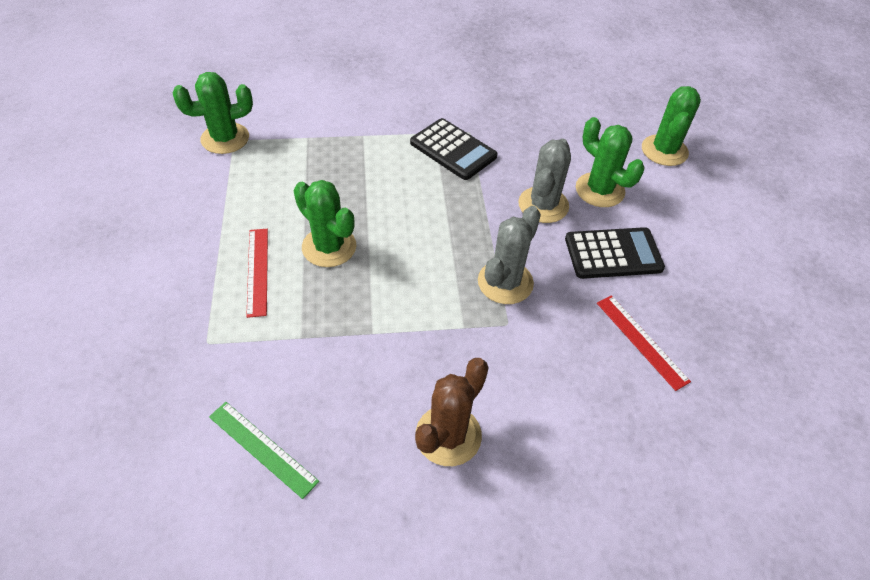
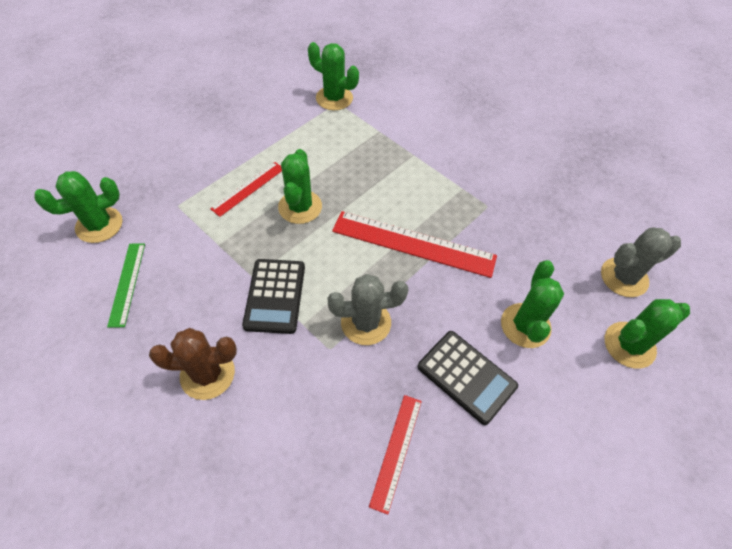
camera: 50 degrees right, 5 degrees up
black calculator [410,118,498,180] -> black calculator moved to [242,259,305,334]
grey cactus [518,138,571,223] -> grey cactus moved to [601,227,681,297]
none -> green cactus [34,171,122,243]
none -> red ruler [332,211,497,278]

